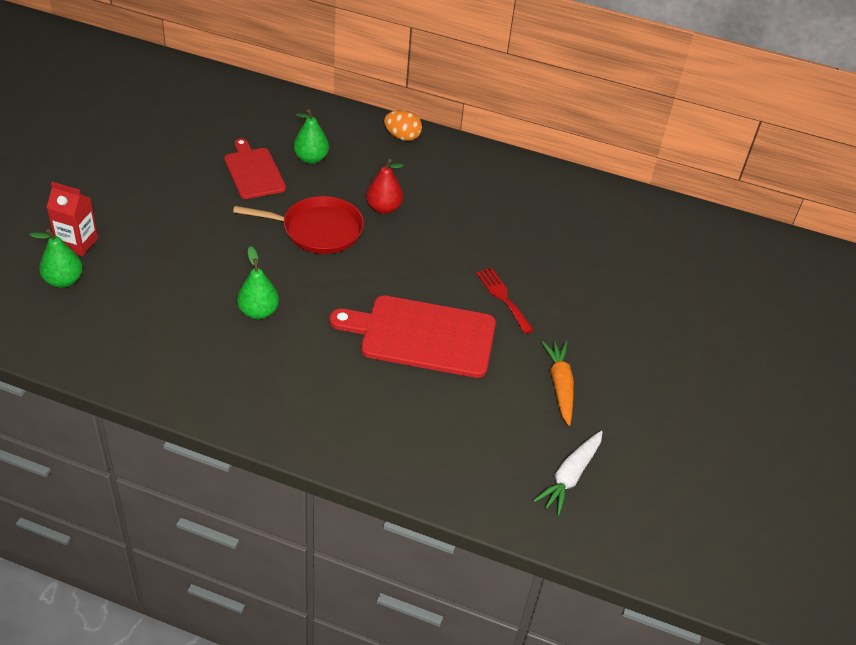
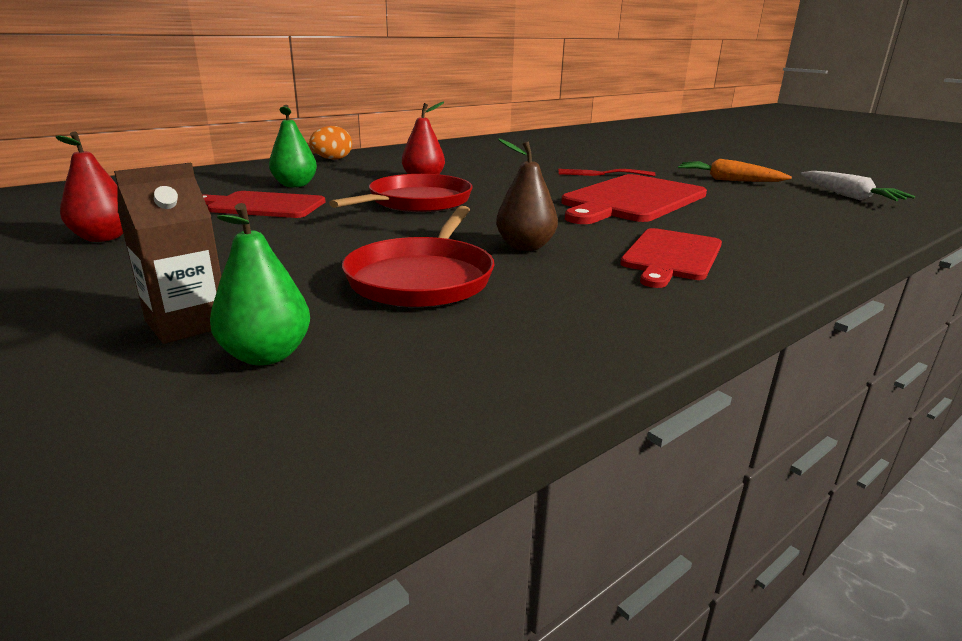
camera: 55 degrees left, 20 degrees down
red carton [47,182,98,256] -> brown carton [114,163,221,344]
green pear [237,246,279,320] -> brown pear [496,138,558,251]
none -> red pear [55,131,123,242]
none -> red pan [342,206,494,307]
none -> red cutting board [620,228,722,288]

